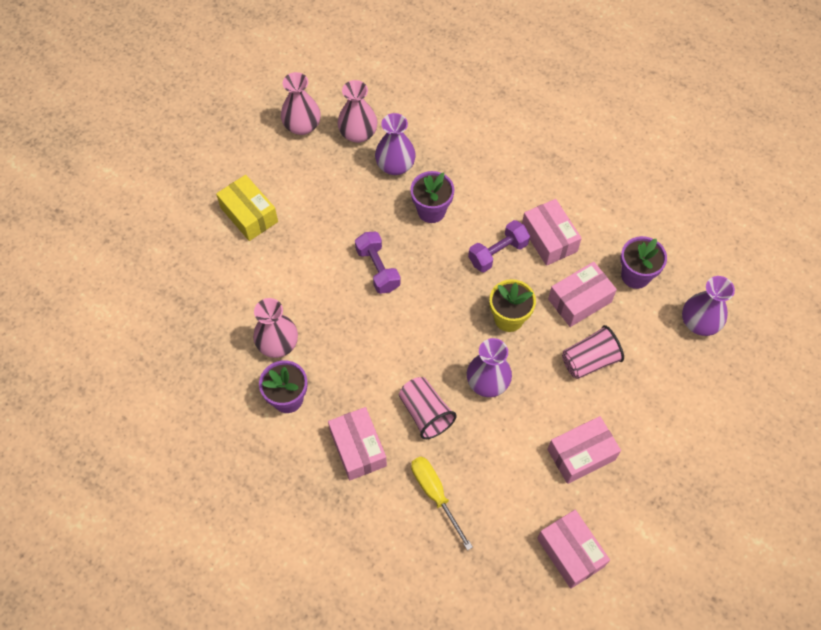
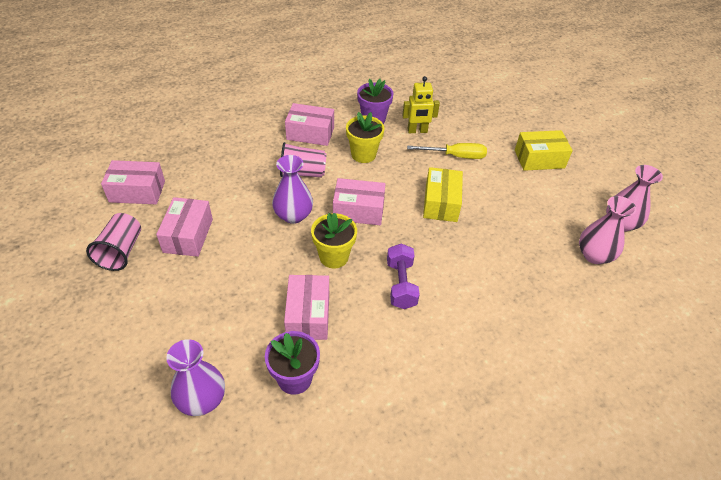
camera: 120 degrees right, 15 degrees down
pink vase [253,298,298,358] -> yellow robot [402,76,440,133]
purple dumbbell [355,232,400,294] -> yellow box [423,167,463,222]
purple vase [375,113,416,175] -> none
purple flower pot [410,171,454,223] -> none
yellow screwdriver [411,457,473,551] -> yellow screwdriver moved to [407,143,487,159]
pink box [522,199,582,266] -> pink box moved to [333,178,386,225]
pink cup [562,325,624,379] -> pink cup moved to [86,213,141,271]
none -> yellow flower pot [346,112,385,163]

